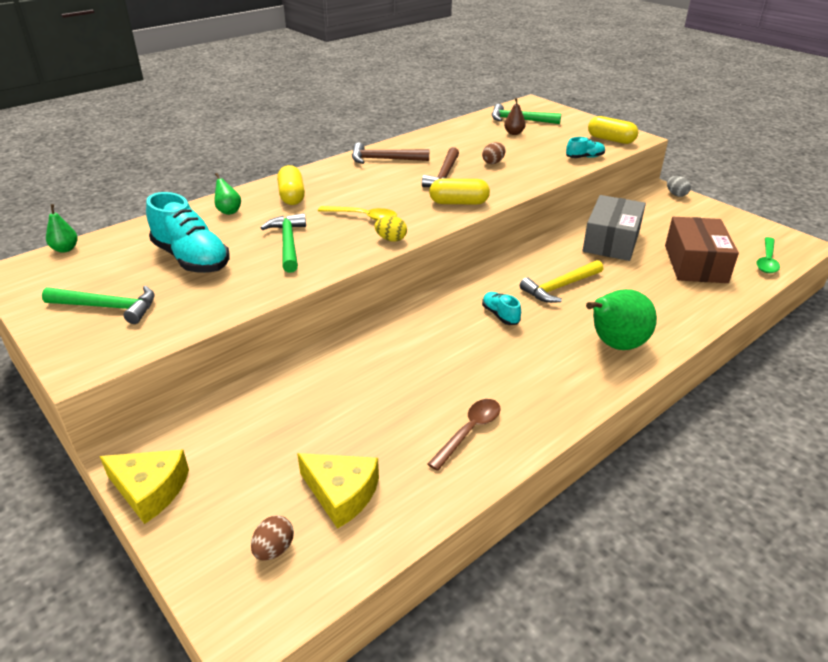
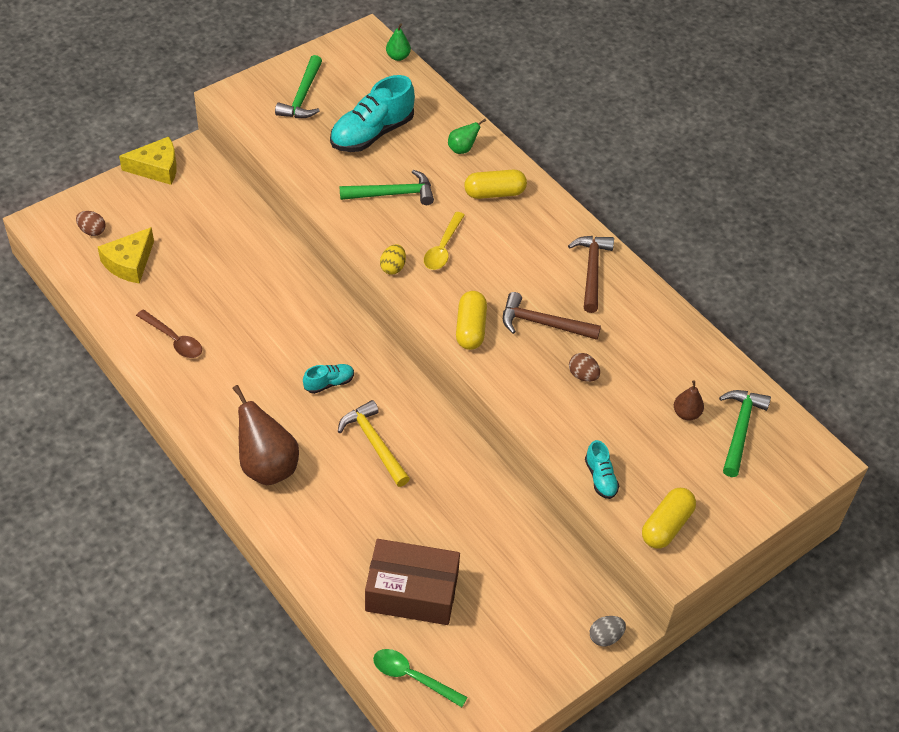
camera: 90 degrees right, 15 degrees up
yellow cheese [100,450,189,524] -> yellow cheese turned 120 degrees counterclockwise [119,137,177,185]
grey box [583,195,646,261] -> none
green pear [586,289,657,350] -> brown pear [232,385,299,485]

